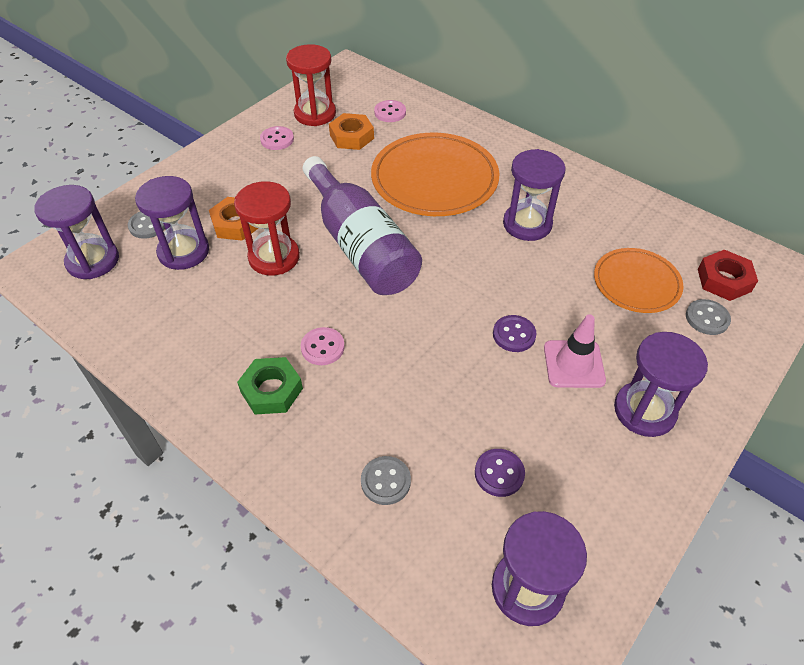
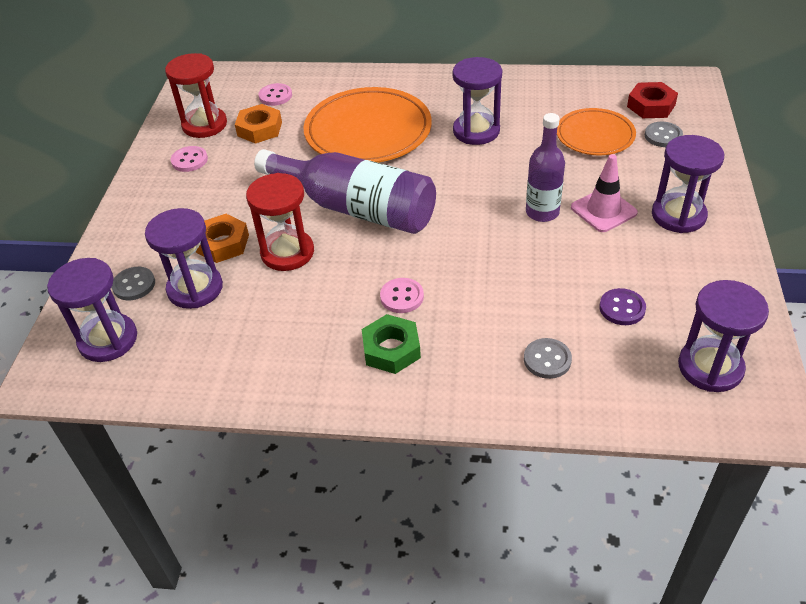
camera: 30 degrees left, 5 degrees down
purple button [493,315,537,352] -> purple bottle [526,113,565,222]

